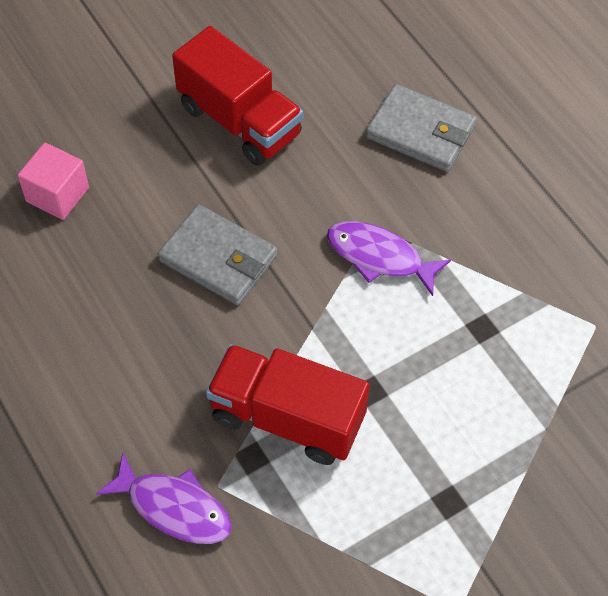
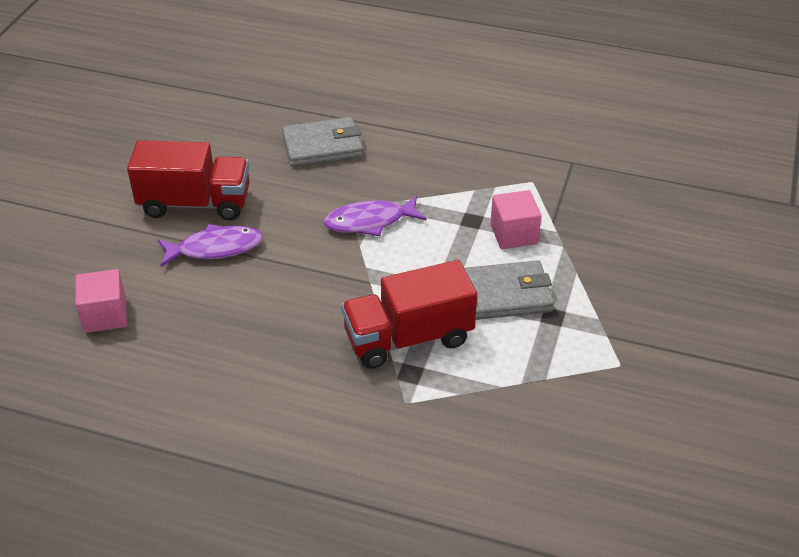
camera: 40 degrees left, 15 degrees down
purple fish [96,453,232,544] -> purple fish moved to [158,224,263,267]
grey wallet [158,204,277,305] -> grey wallet moved to [464,260,554,320]
none -> pink cube [490,190,542,249]

